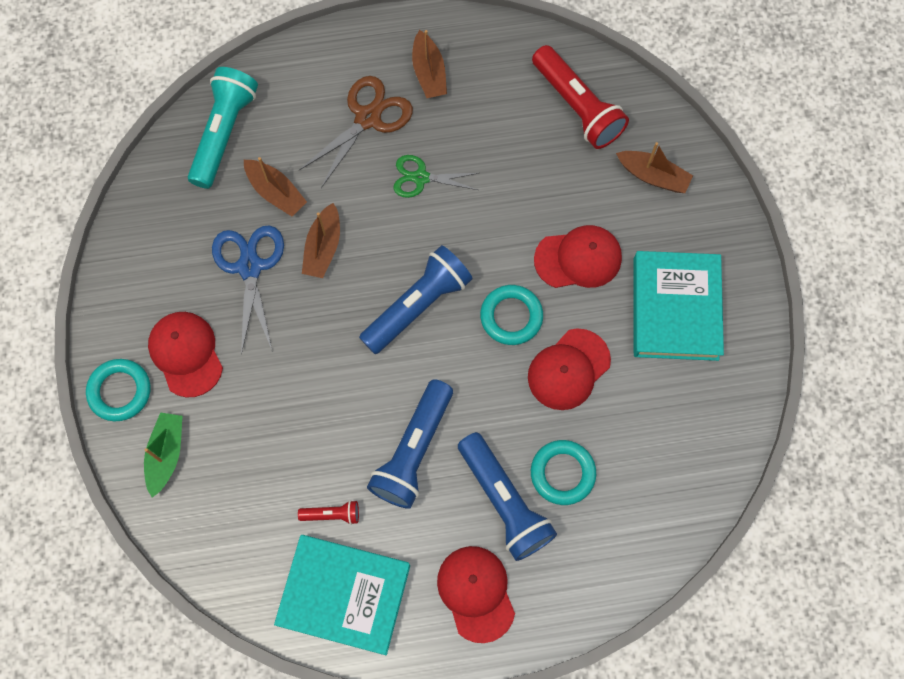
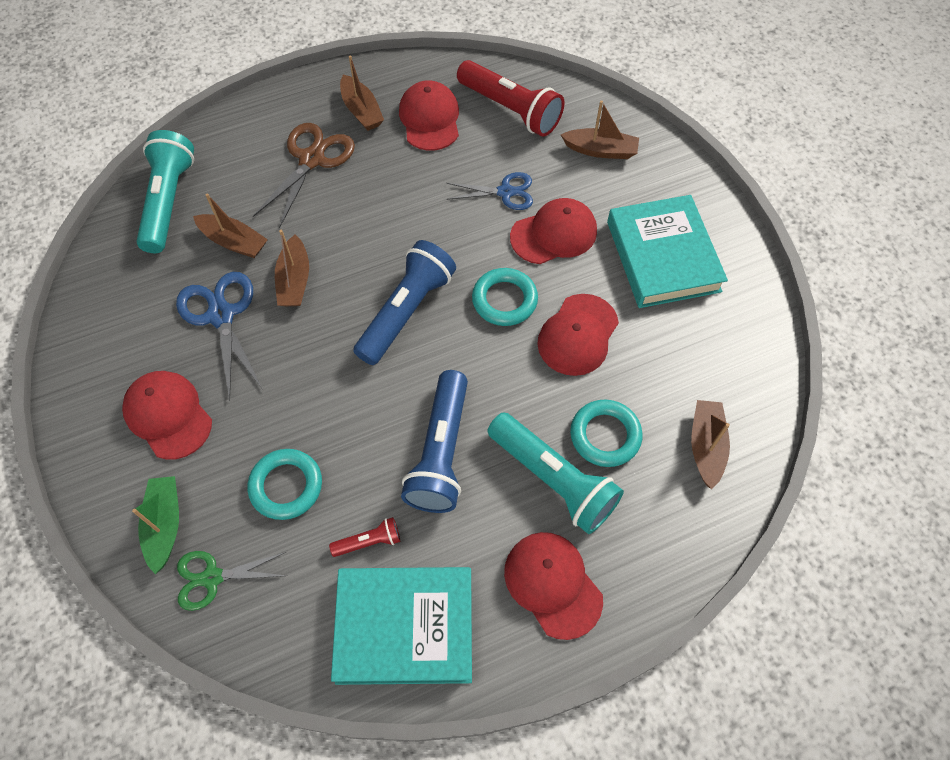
camera: 15 degrees left, 10 degrees down
turquoise ring [86,359,150,421] -> turquoise ring moved to [248,449,322,520]
green scissors [393,155,479,198] -> green scissors moved to [177,551,287,611]
blue flashlight [458,432,557,561] -> turquoise flashlight [487,412,624,534]
none -> red cap [399,80,459,151]
none -> blue scissors [446,172,533,210]
none -> brown boat [691,400,730,489]

